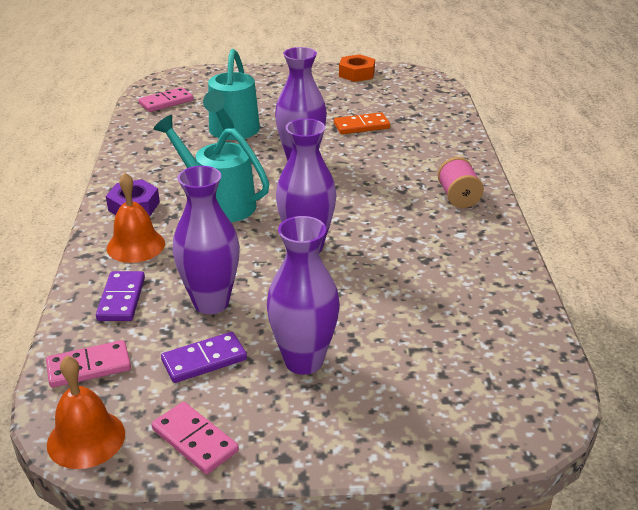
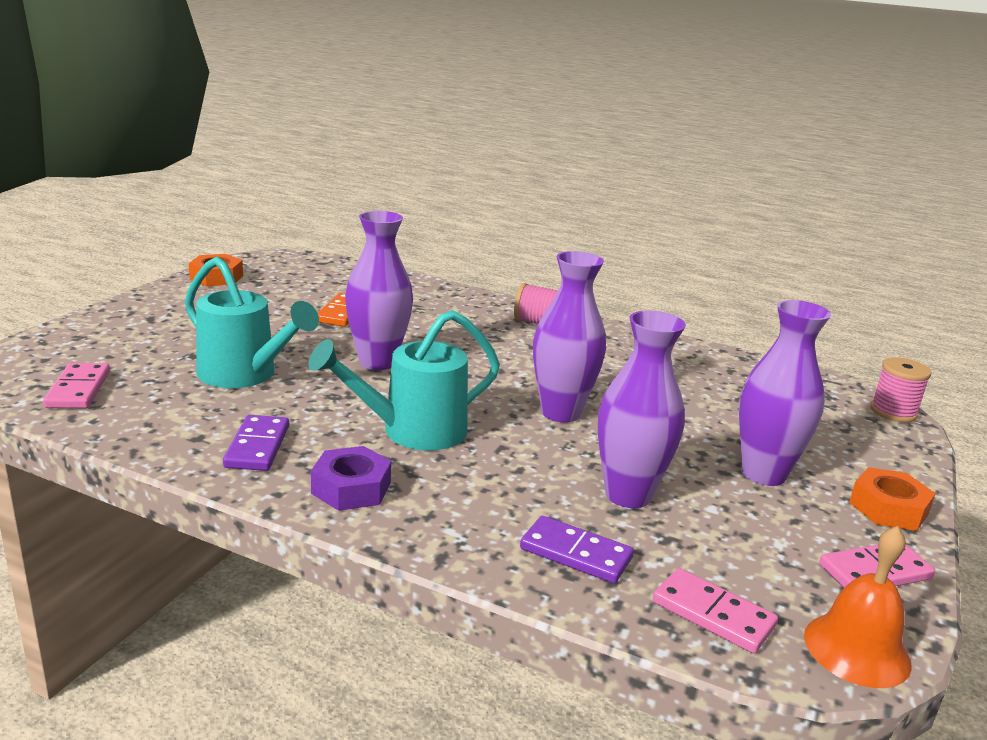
camera: 65 degrees left, 10 degrees down
pink domino [46,340,131,388] -> pink domino turned 60 degrees counterclockwise [653,568,778,653]
orange bell [107,172,165,263] -> none
purple domino [161,332,247,383] -> purple domino moved to [223,415,289,471]
none -> orange nut [849,467,936,531]
none -> pink spool [870,357,931,422]

